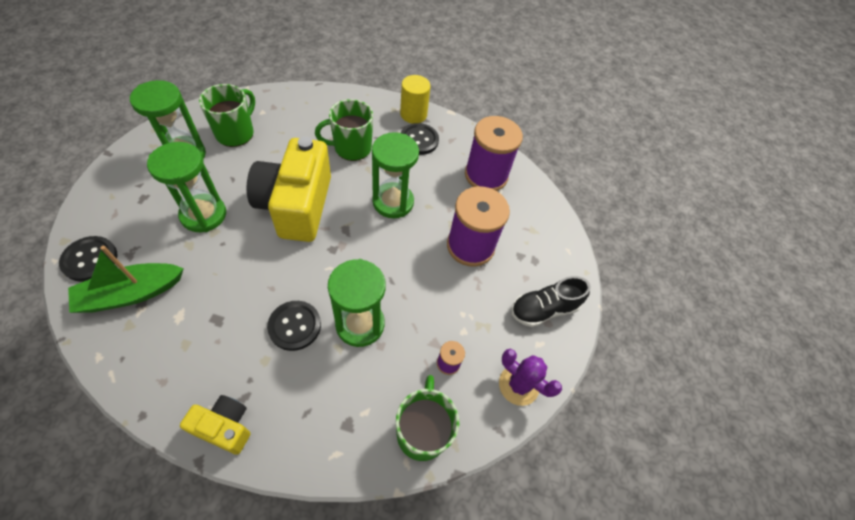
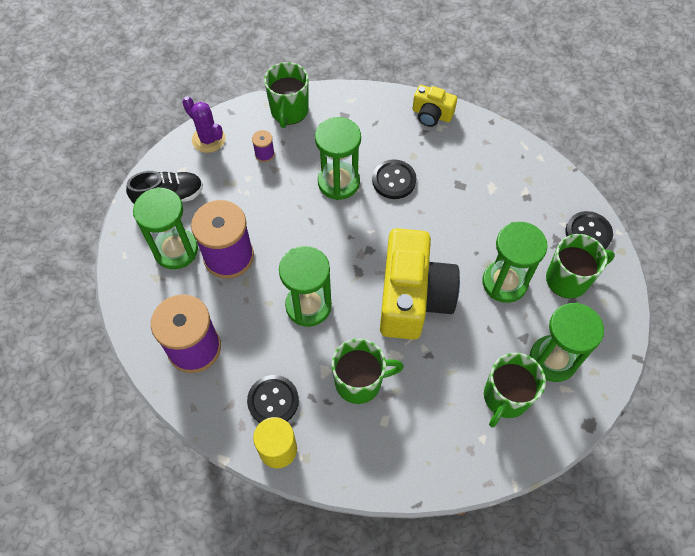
camera: 170 degrees left, 5 degrees up
green boat [68,246,184,313] -> none
none -> green hourglass [133,187,198,269]
none -> green mug [546,234,615,299]

